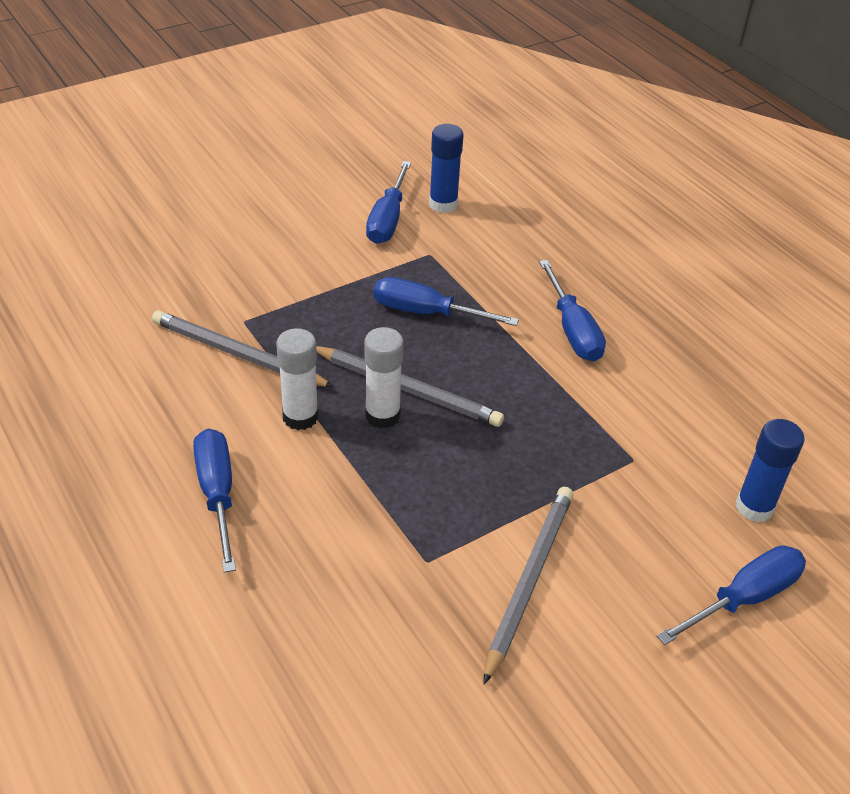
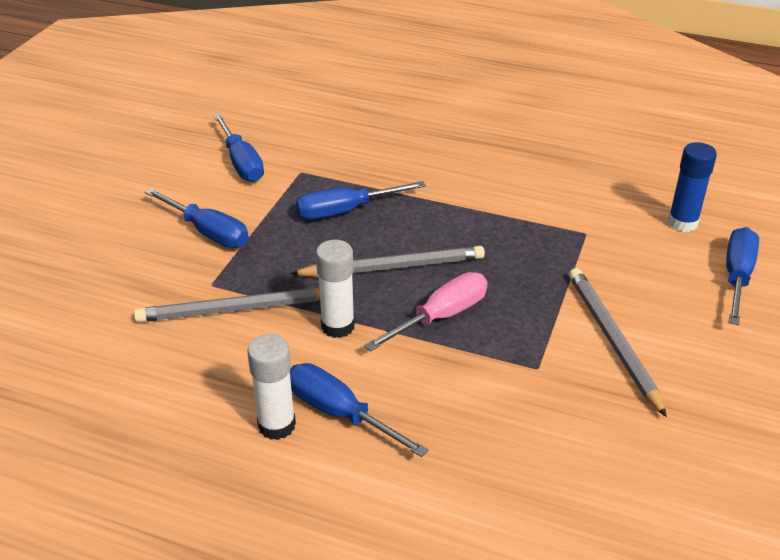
camera: 35 degrees left, 5 degrees down
white glue stick [364,327,404,429] -> white glue stick moved to [247,334,296,440]
blue glue stick [429,124,463,213] -> none
blue screwdriver [539,260,606,361] -> blue screwdriver moved to [145,188,249,248]
none -> pink screwdriver [364,272,488,352]

